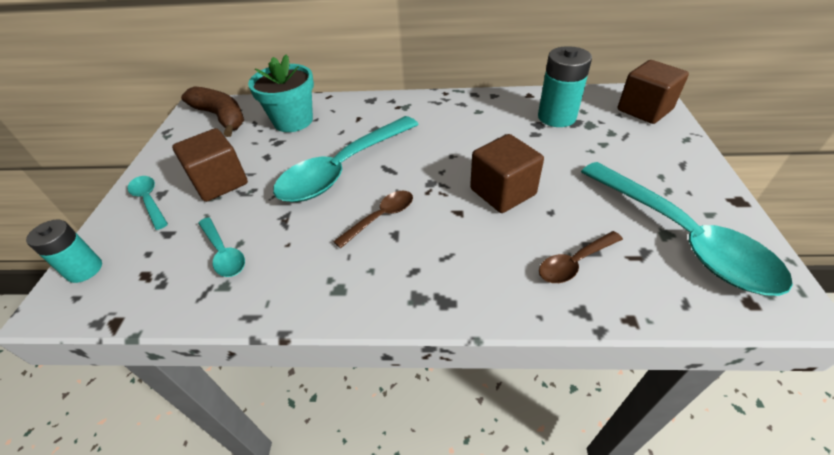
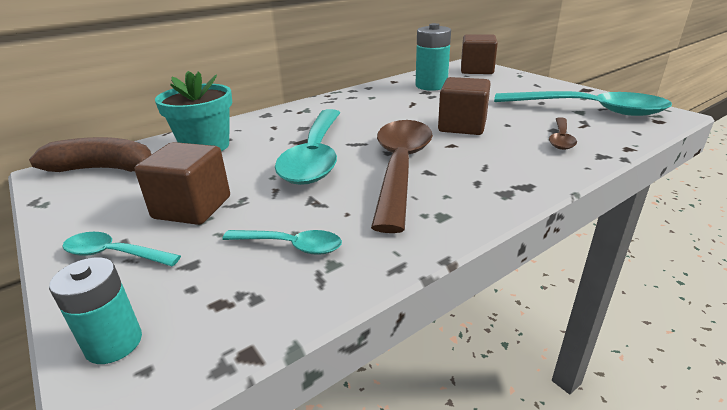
camera: 40 degrees left, 15 degrees down
brown spoon [333,190,413,248] -> brown spoon [371,120,433,233], size x2.11

